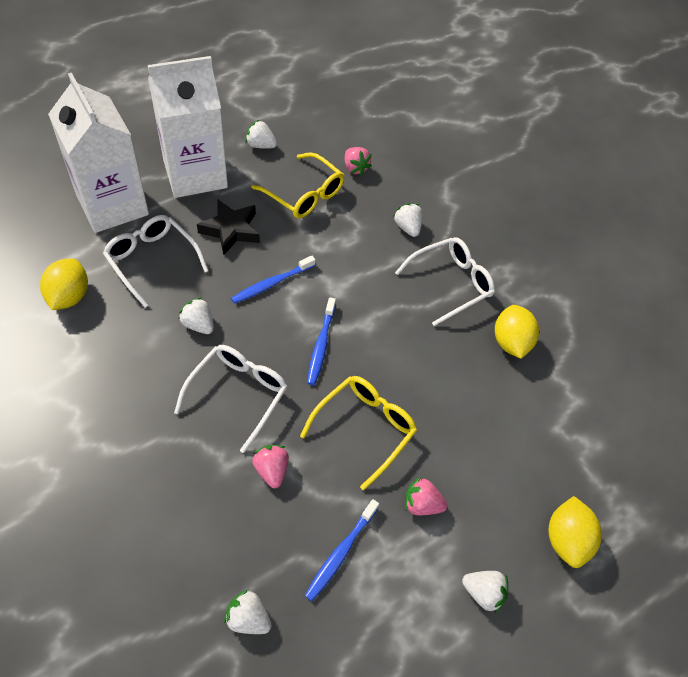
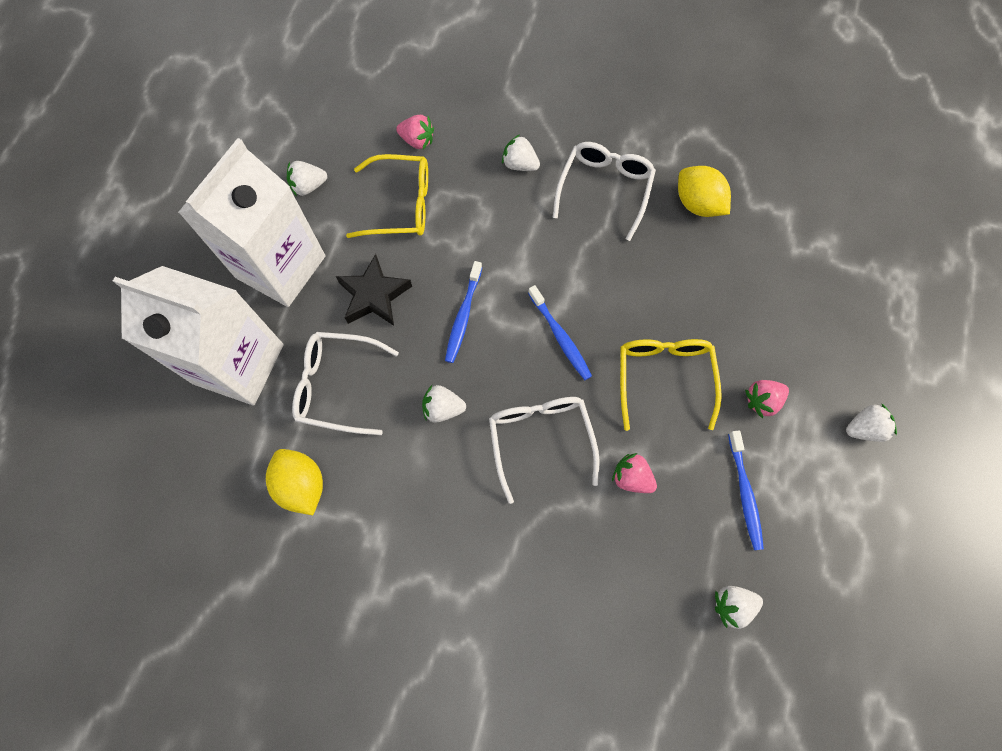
camera: 35 degrees left, 15 degrees up
yellow lemon [548,496,602,568] -> none

